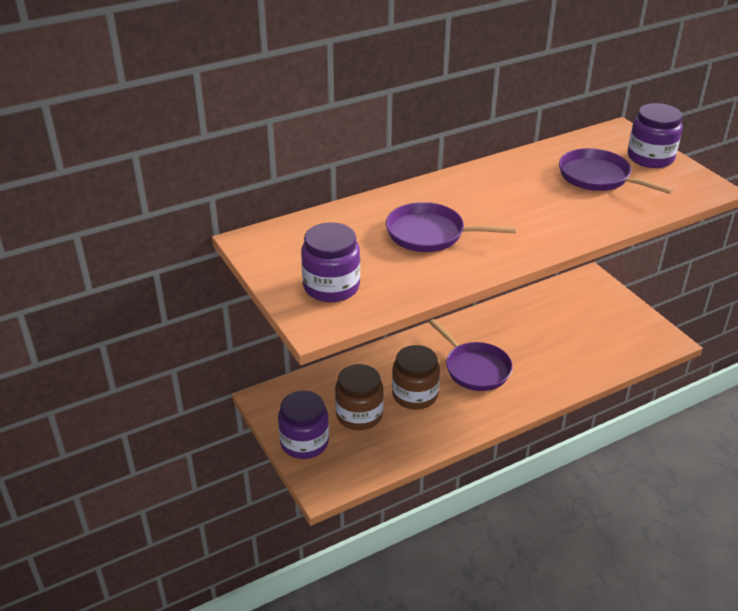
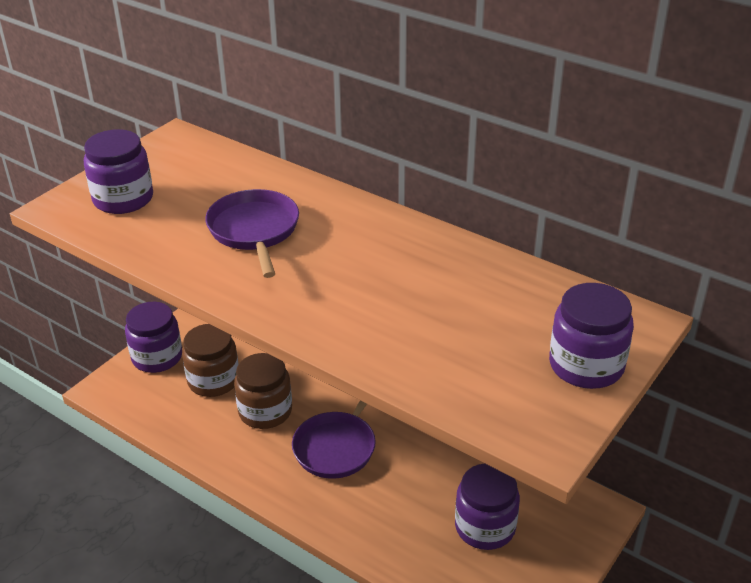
camera: 65 degrees right, 0 degrees up
purple pan [559,148,674,194] -> none
none -> purple jar [455,463,520,550]

